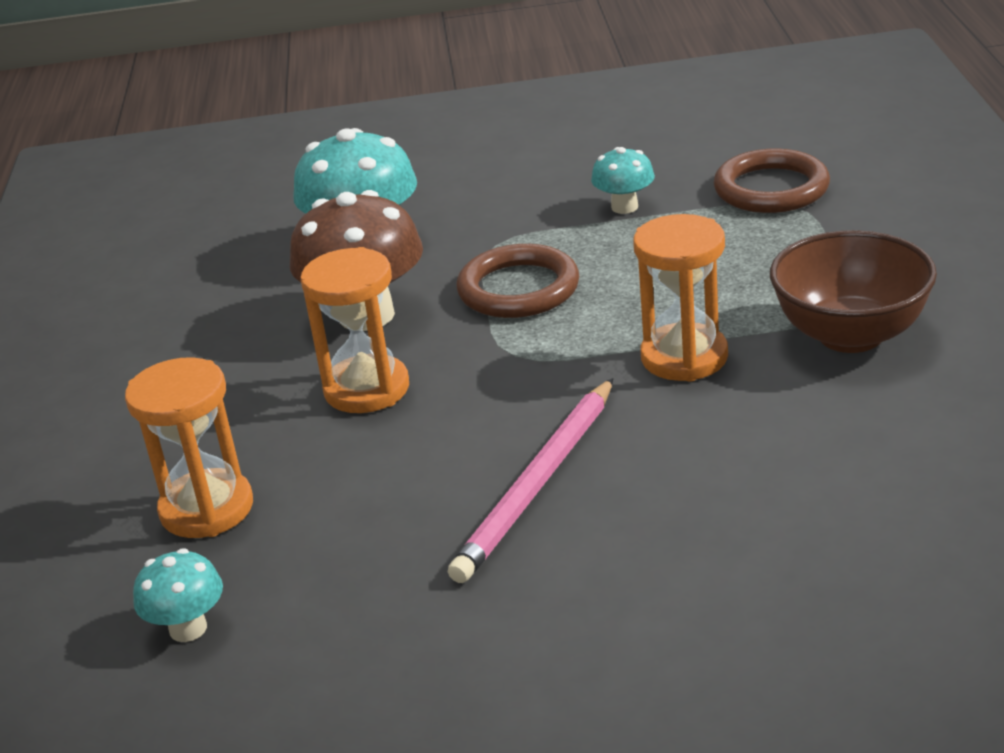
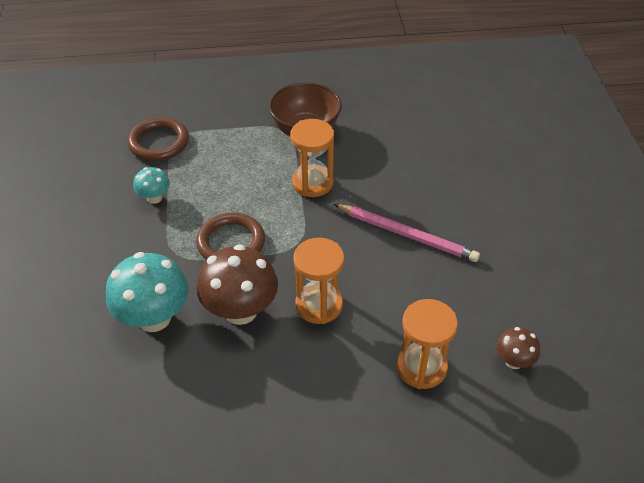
camera: 95 degrees left, 15 degrees up
turquoise mushroom [133,548,223,642] -> brown mushroom [496,327,540,369]

